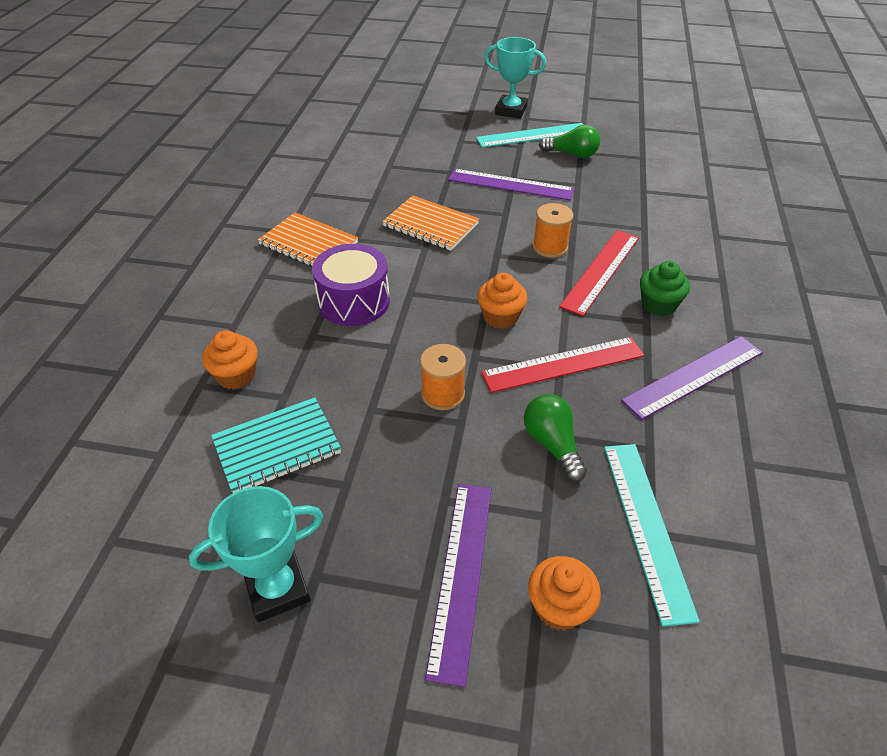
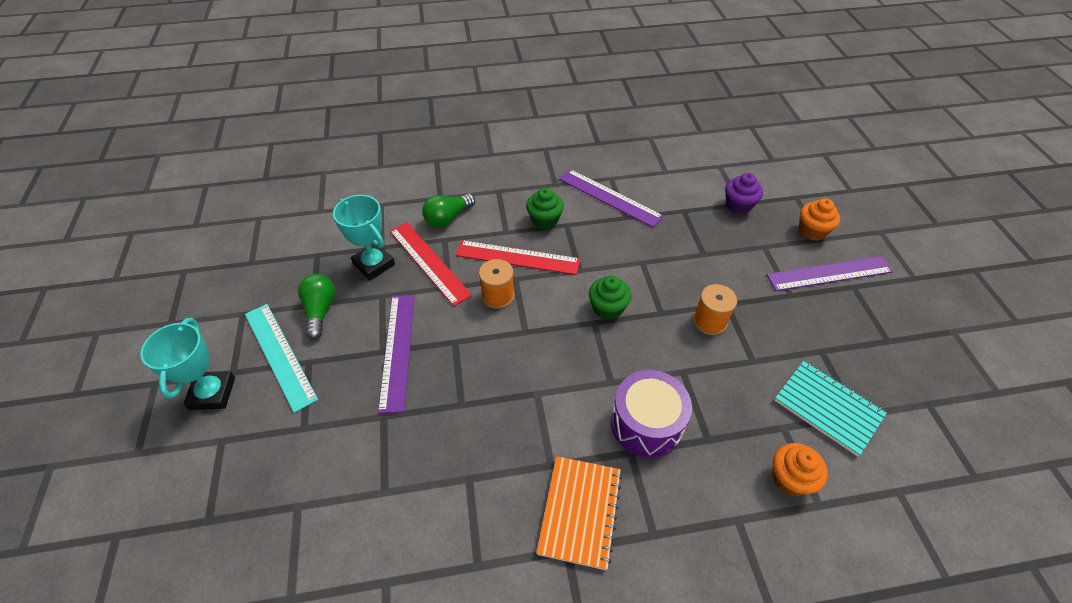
camera: 110 degrees left, 5 degrees up
turquoise trophy [189,486,324,622] -> turquoise trophy moved to [333,195,395,280]
orange notebook [382,195,479,251] -> none
orange cupcake [477,273,528,329] -> green cupcake [589,276,632,320]
red ruler [481,337,644,393] -> red ruler moved to [390,222,472,306]
green light bulb [524,394,587,482] -> green light bulb moved to [422,194,475,227]
turquoise ruler [604,444,700,626] -> purple cupcake [725,173,763,214]

